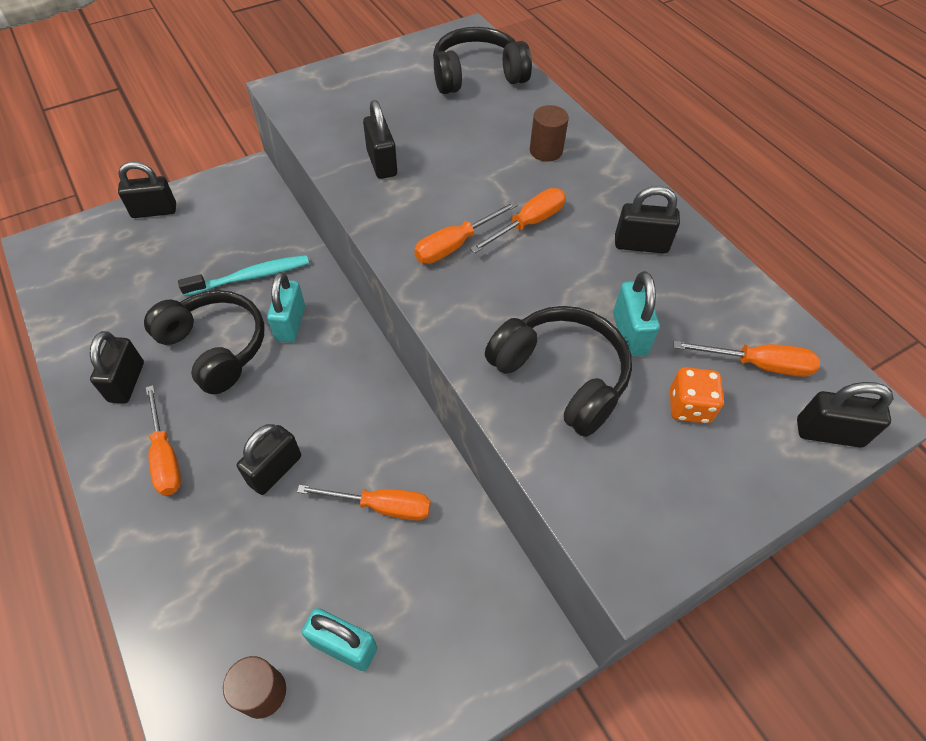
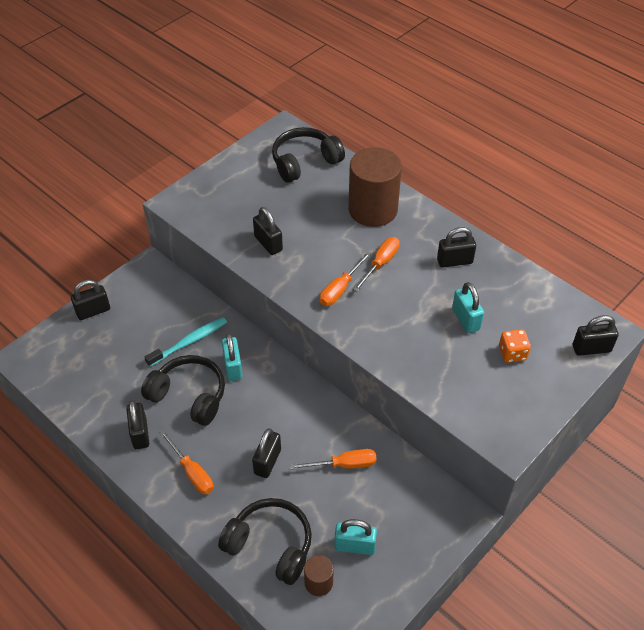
camera: 15 degrees left, 5 degrees down
black headphones [485,306,632,437] -> black headphones moved to [218,498,312,585]
brown cylinder [530,105,569,162] -> brown cylinder [348,147,402,227], size x2.15
orange screwdriver [674,341,820,377] -> none

